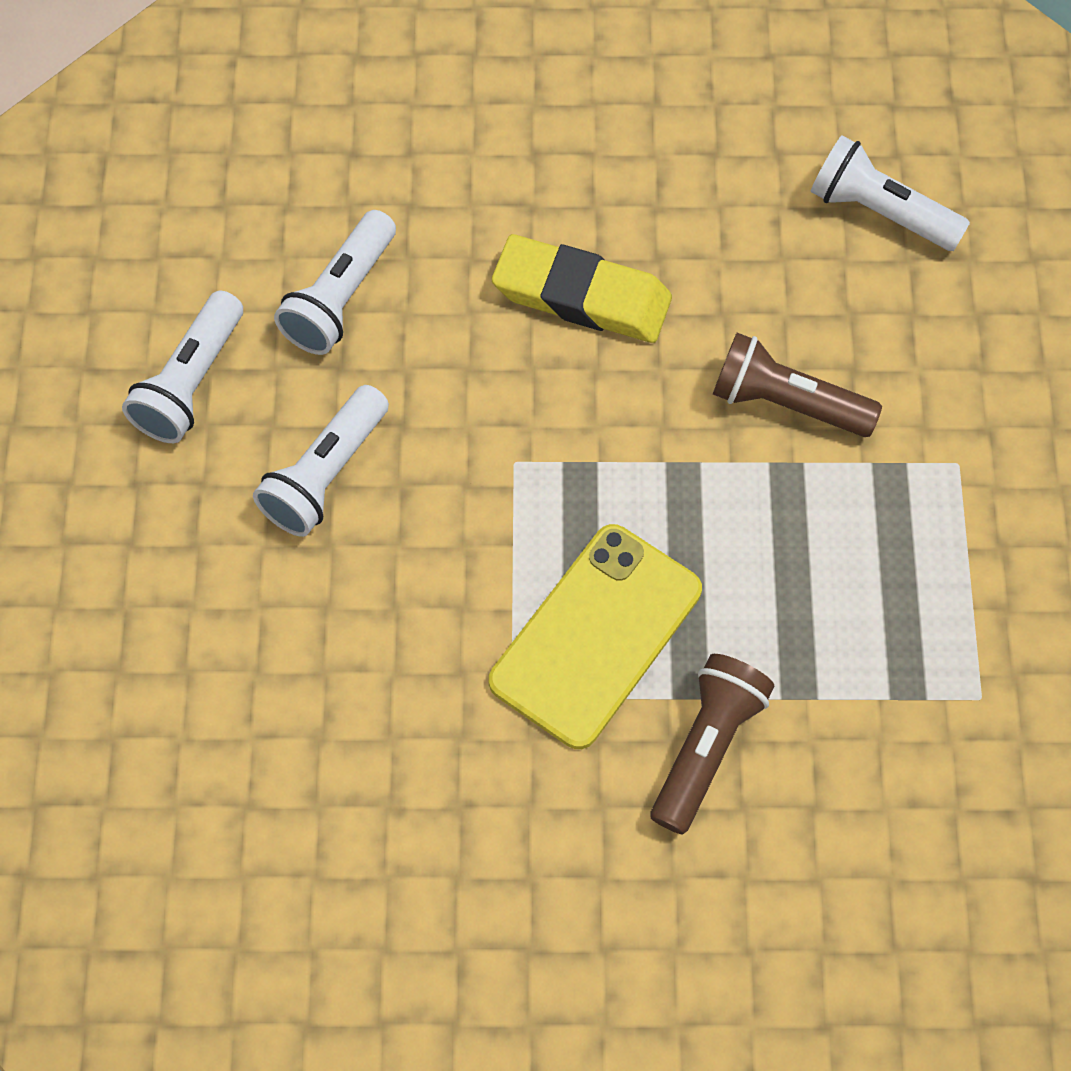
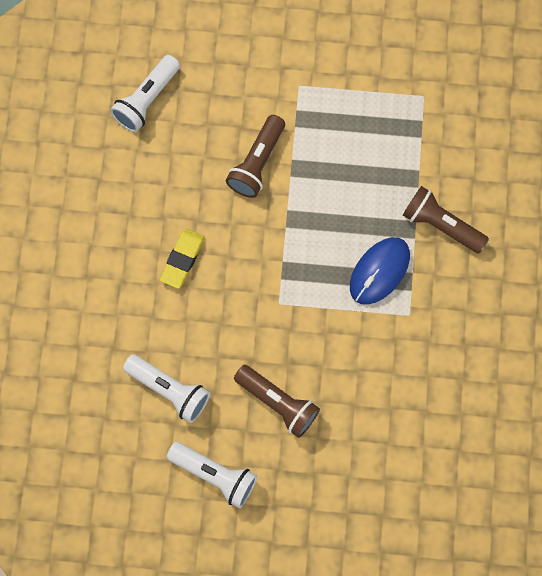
camera: 85 degrees left, 10 degrees up
white flashlight [253,385,389,537] -> brown flashlight [234,365,320,438]
yellow phone [489,524,702,749] -> blue mouse [350,237,410,305]
yellow eraser [492,234,672,343] -> yellow eraser [160,229,205,289], size x0.66

